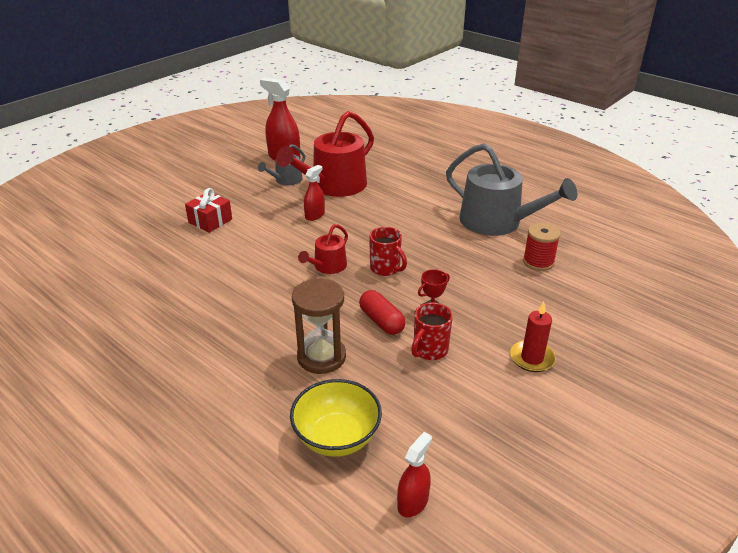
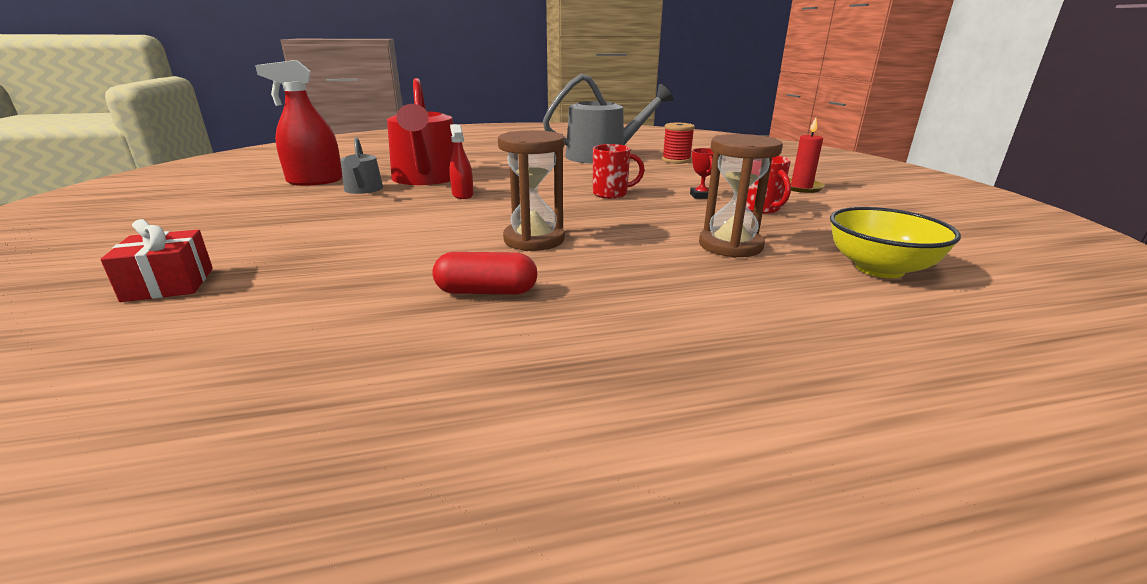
camera: 55 degrees left, 10 degrees down
red gift [185,188,232,233] -> red gift moved to [100,219,213,302]
red watering can [298,224,348,274] -> none
red capsule [359,290,406,335] -> red capsule moved to [432,252,537,294]
red spray bottle [397,432,432,517] -> none
none -> brown hourglass [498,130,565,251]

